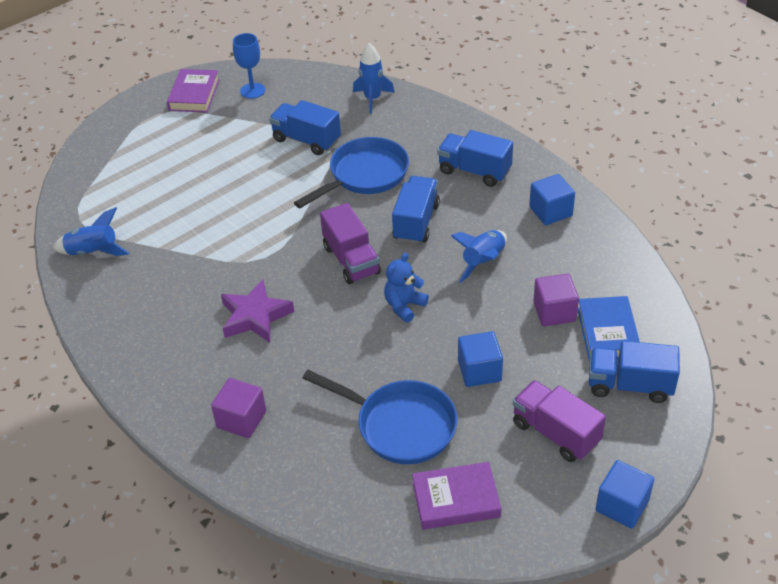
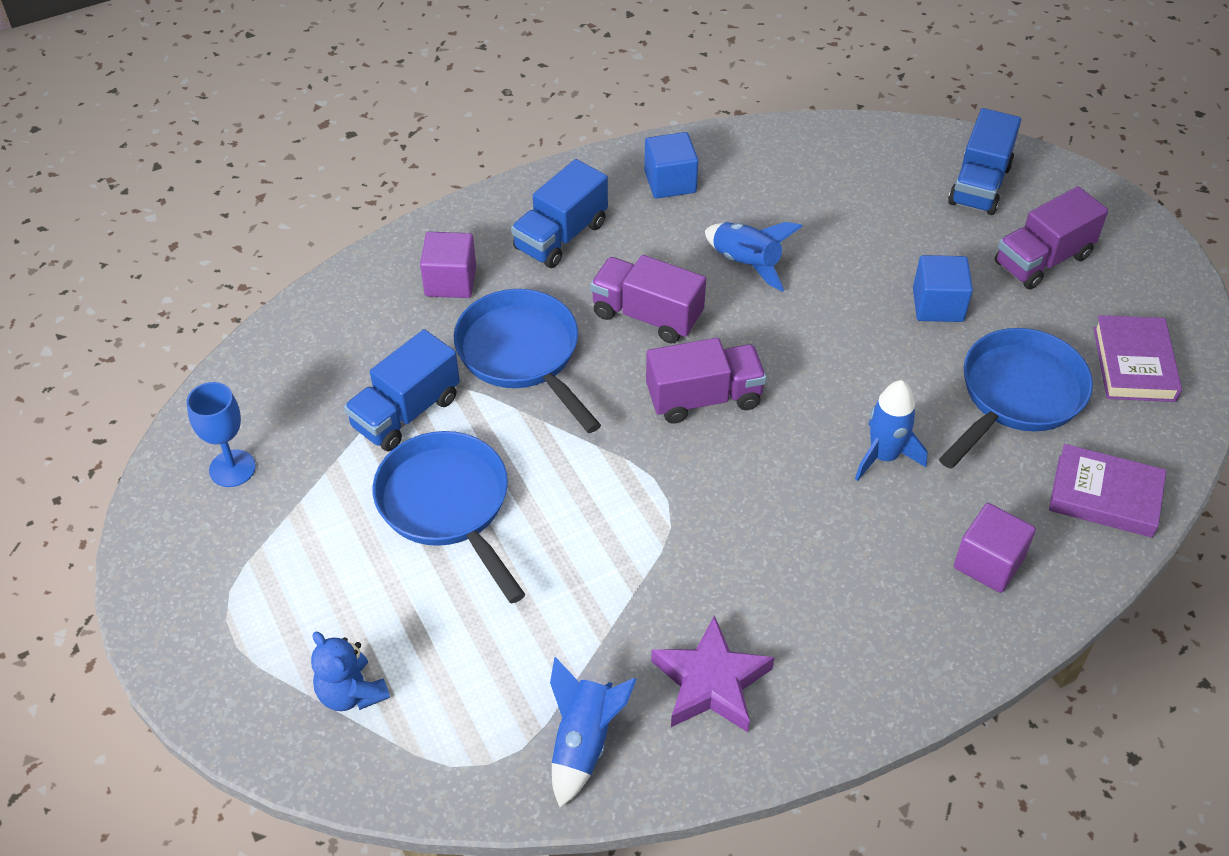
camera: 80 degrees left, 5 degrees up
purple book [167,69,220,112] -> purple book moved to [1049,444,1166,538]
purple star [221,279,294,343] -> purple star moved to [651,615,775,732]
blue rocket [353,43,395,114] -> blue rocket moved to [855,380,927,481]
blue teddy bear [384,253,429,323] -> blue teddy bear moved to [311,632,390,711]
blue truck [392,176,440,244] -> purple truck [590,255,706,344]
purple cube [533,273,579,326] -> purple cube moved to [420,232,476,298]
blue book [578,296,640,361] -> none
blue cube [596,460,654,529] -> none
none -> blue pan [373,431,526,604]

